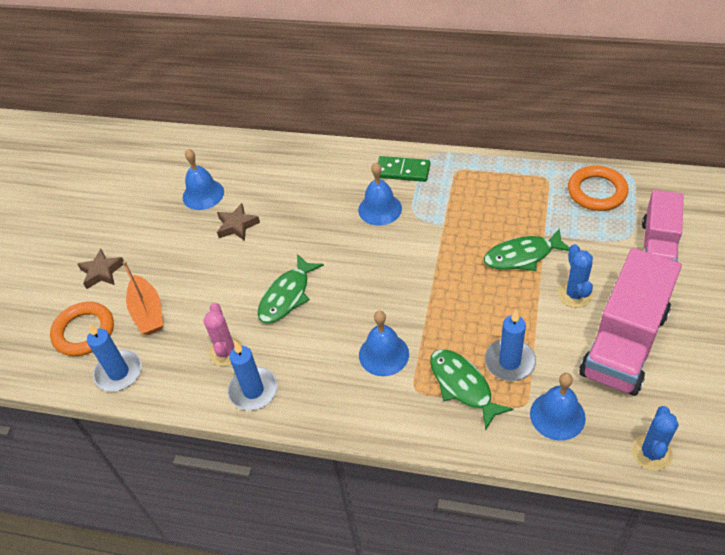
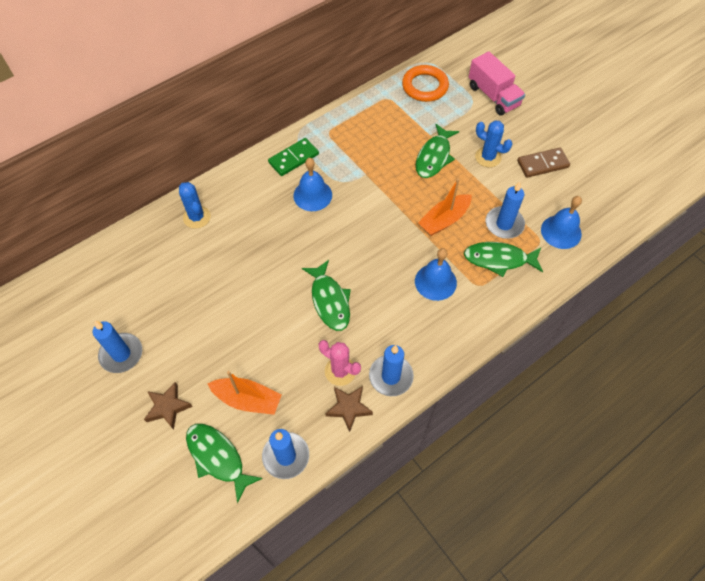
camera: 55 degrees left, 10 degrees up
orange ring [50,302,114,356] -> green fish [186,424,263,503]
blue bell [183,149,224,210] -> none
brown star [217,203,260,241] -> brown star moved to [325,386,373,432]
pink truck [579,248,682,396] -> brown domino [517,148,570,178]
blue cactus [632,406,679,471] -> blue cactus moved to [179,182,211,229]
none -> blue candle [93,321,142,373]
none -> orange boat [418,178,472,236]

